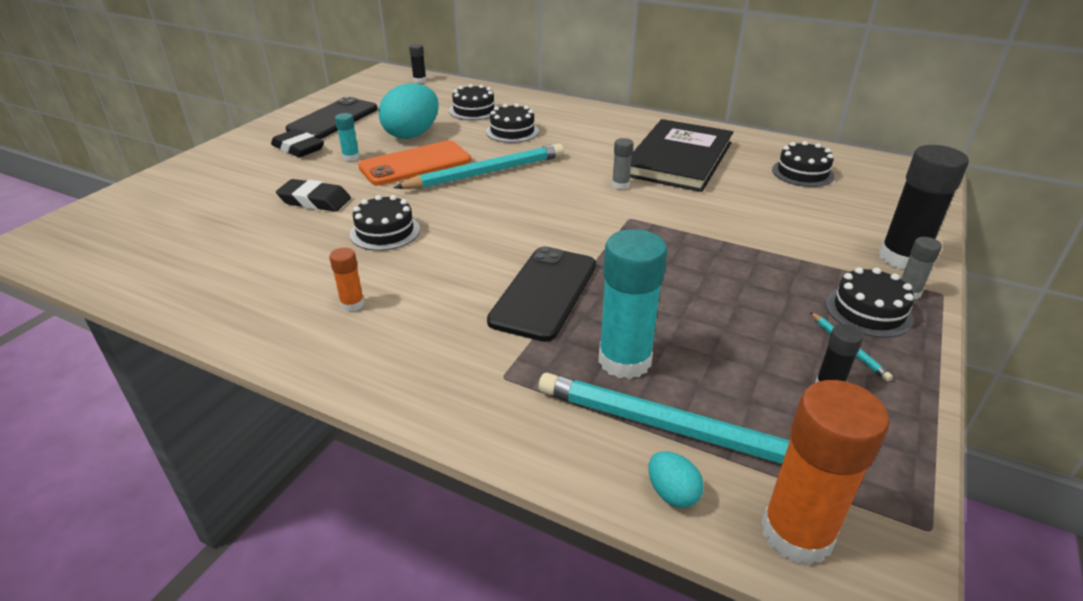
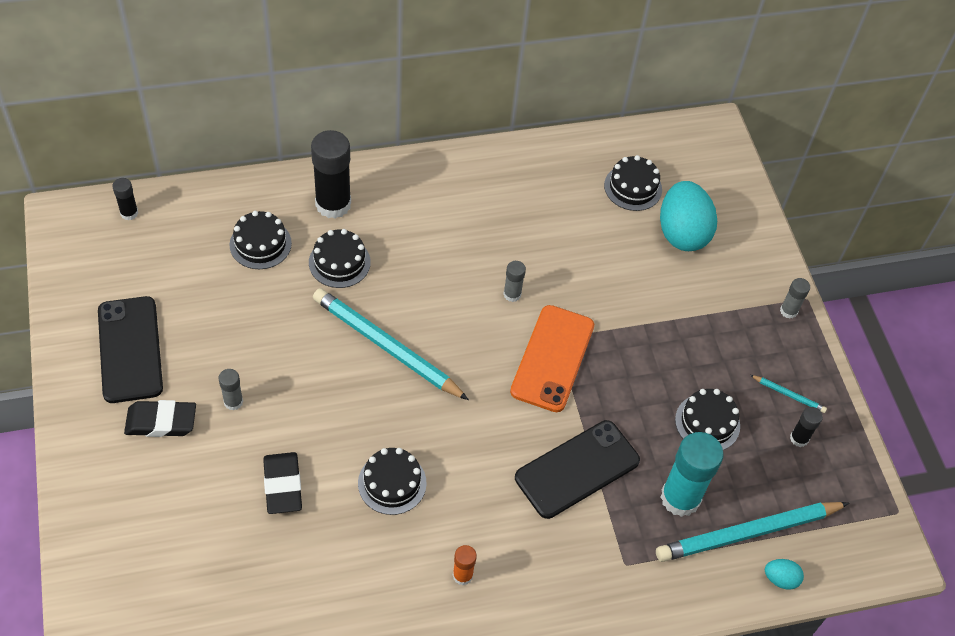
camera: 45 degrees left, 20 degrees up
black eraser [276,179,351,211] -> black eraser turned 75 degrees counterclockwise [263,452,302,514]
turquoise glue stick [335,113,360,161] -> grey glue stick [219,369,243,411]
orange phone [358,141,471,185] -> orange phone moved to [510,305,594,412]
turquoise egg [379,84,439,139] -> turquoise egg moved to [660,181,717,251]
turquoise pencil [394,144,564,189] -> turquoise pencil turned 75 degrees counterclockwise [313,288,469,400]
black phone [487,246,596,342] -> black phone turned 75 degrees clockwise [515,420,640,519]
black book [630,119,733,192] -> none
orange glue stick [761,380,889,565] -> none
black cake [826,267,914,338] -> black cake moved to [675,389,740,450]
black glue stick [879,145,969,270] -> black glue stick moved to [311,130,351,219]

